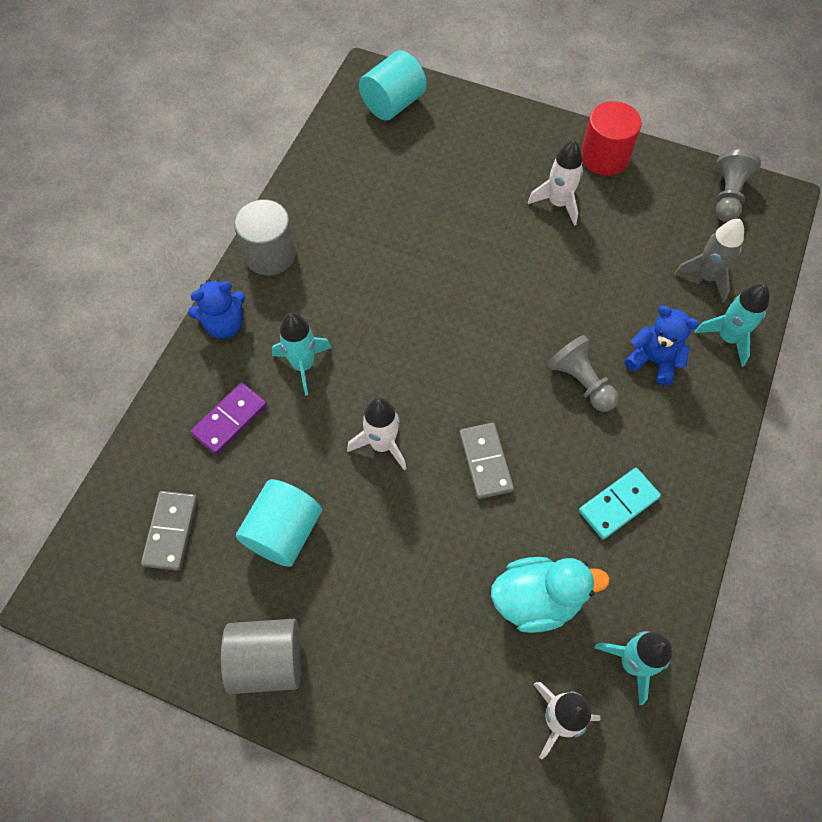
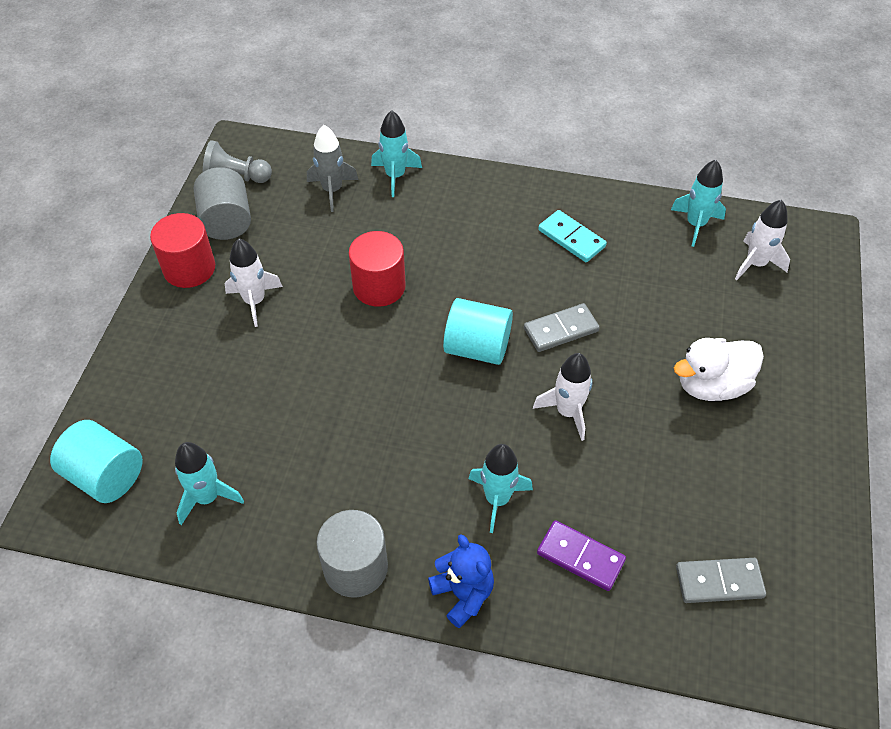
camera: 100 degrees left, 10 degrees down
grey cylinder [221,619,301,694] -> grey cylinder moved to [194,167,251,240]
turquoise cylinder [236,479,322,567] -> turquoise cylinder moved to [443,298,513,365]
turquoise duck [491,557,610,633] -> none
grey pawn [547,335,618,412] -> none
blue teddy bear [625,305,699,386] -> none
none -> turquoise rocket [175,442,244,525]
none -> red cylinder [349,231,406,307]
none -> white duck [674,338,764,401]

